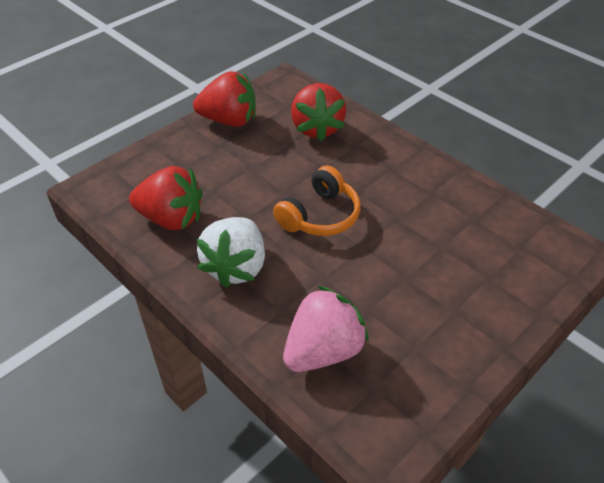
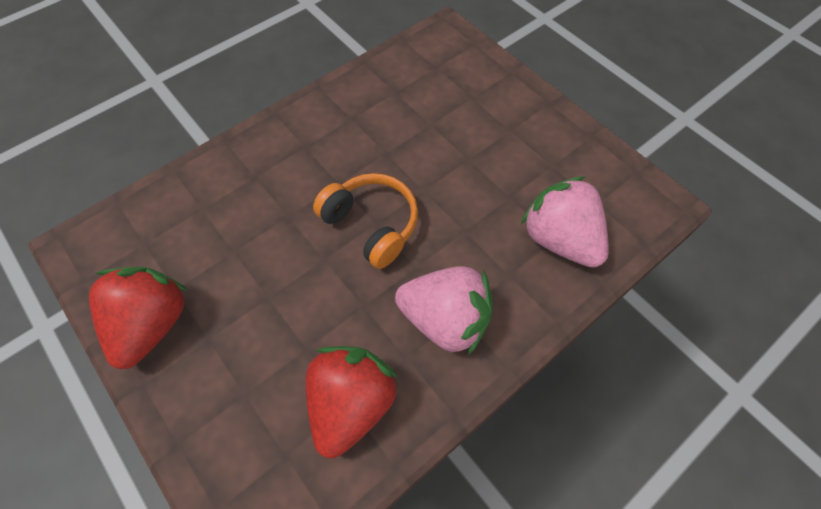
camera: 85 degrees left, 15 degrees up
white strawberry [197,217,265,288] -> pink strawberry [395,266,493,355]
red strawberry [291,83,346,141] -> none

